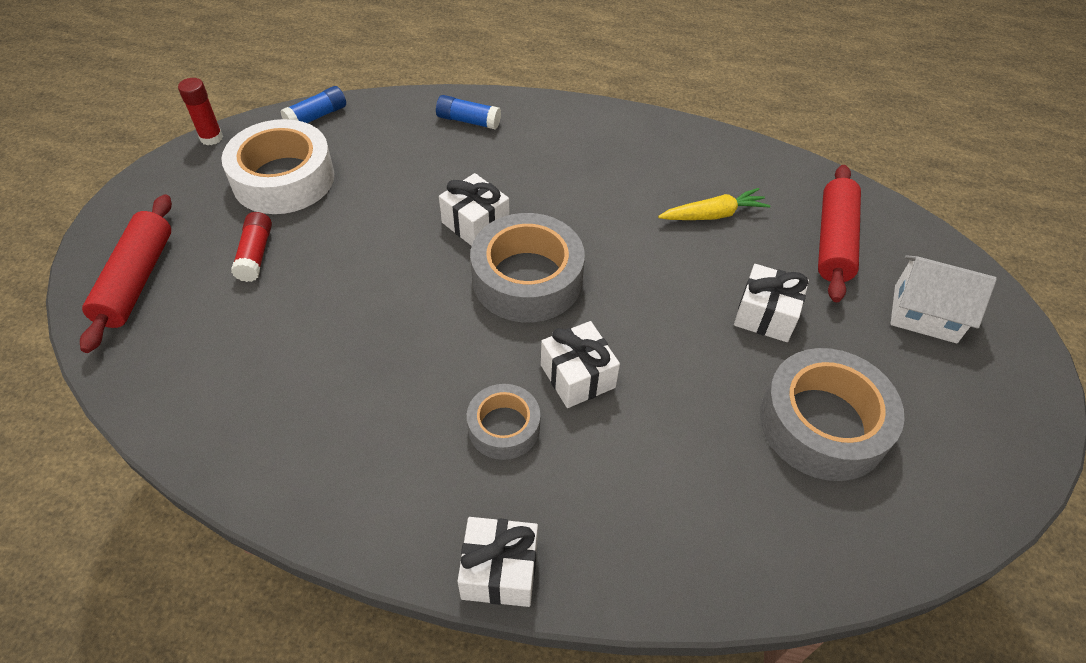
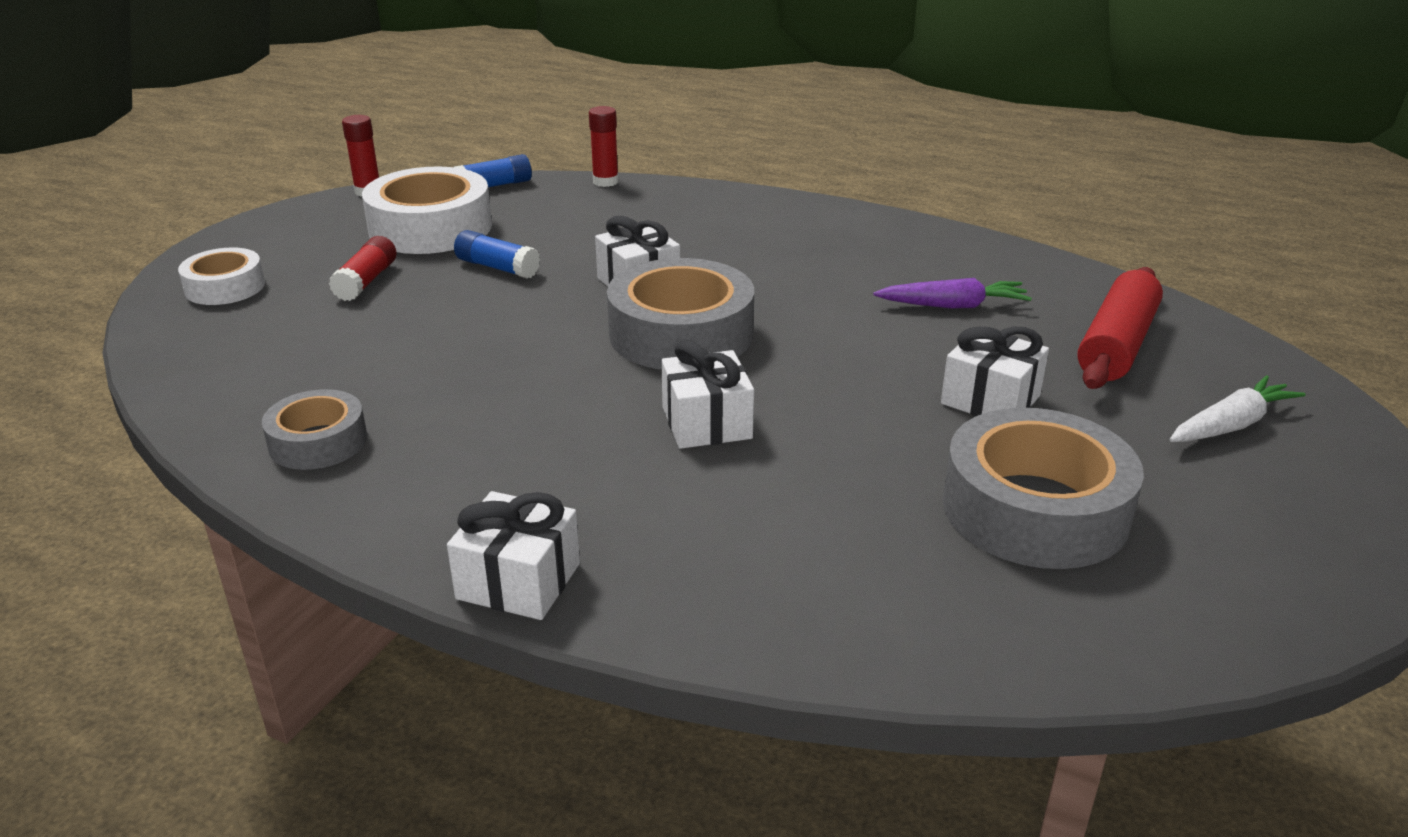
camera: 15 degrees right, 20 degrees down
red rolling pin [80,194,172,353] -> white tape [178,248,265,305]
blue glue stick [436,95,501,130] -> blue glue stick moved to [454,230,540,278]
grey tape [467,384,540,460] -> grey tape moved to [262,389,367,470]
yellow carrot [658,188,770,220] -> purple carrot [873,278,1032,309]
white house [891,255,997,343] -> white carrot [1170,375,1305,442]
none -> red glue stick [589,106,619,187]

